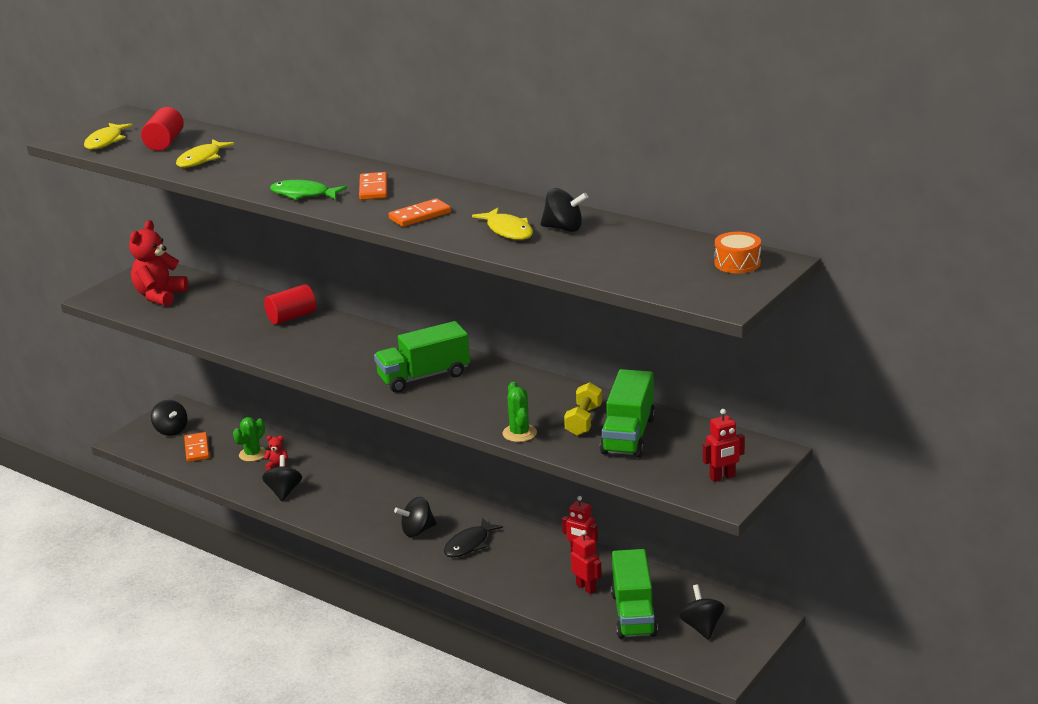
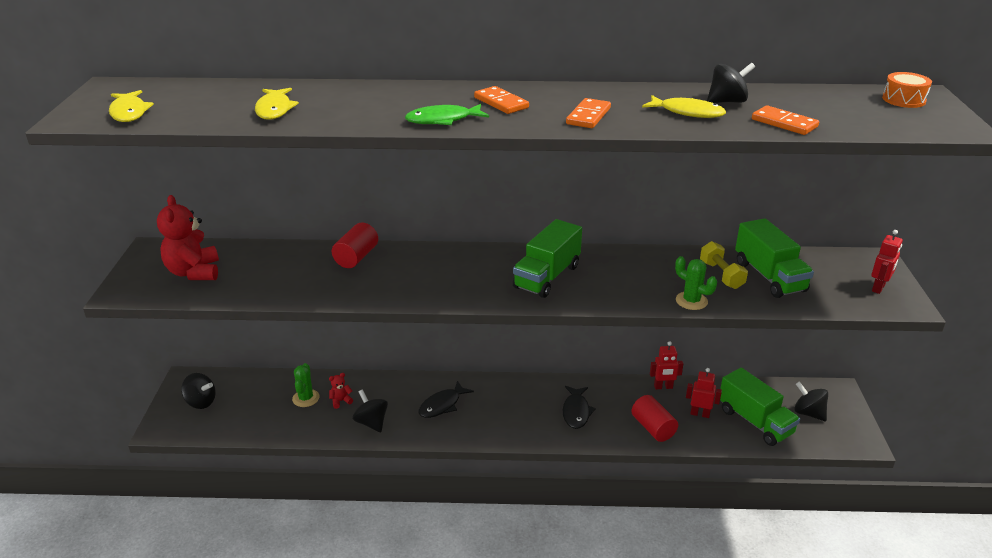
camera: 35 degrees left, 5 degrees up
red cylinder [141,107,184,151] -> red cylinder moved to [632,395,678,442]
orange domino [184,432,210,462] -> orange domino moved to [752,105,819,135]
black spinning top [394,497,437,537] -> none
none -> black fish [419,381,474,418]

